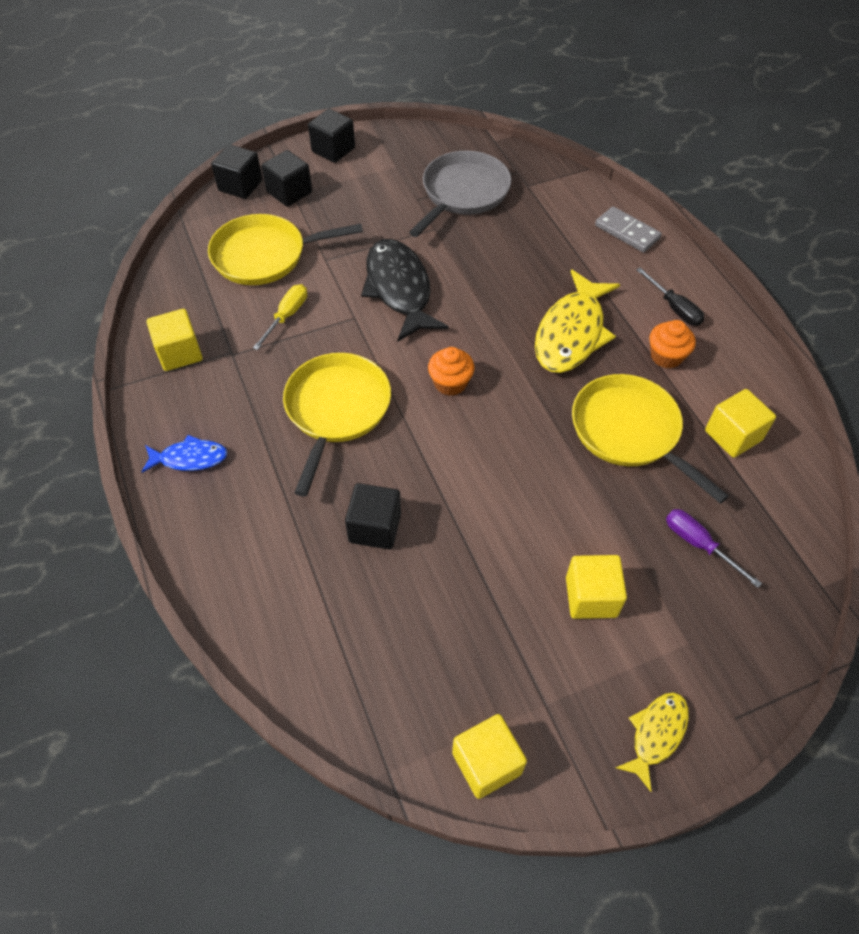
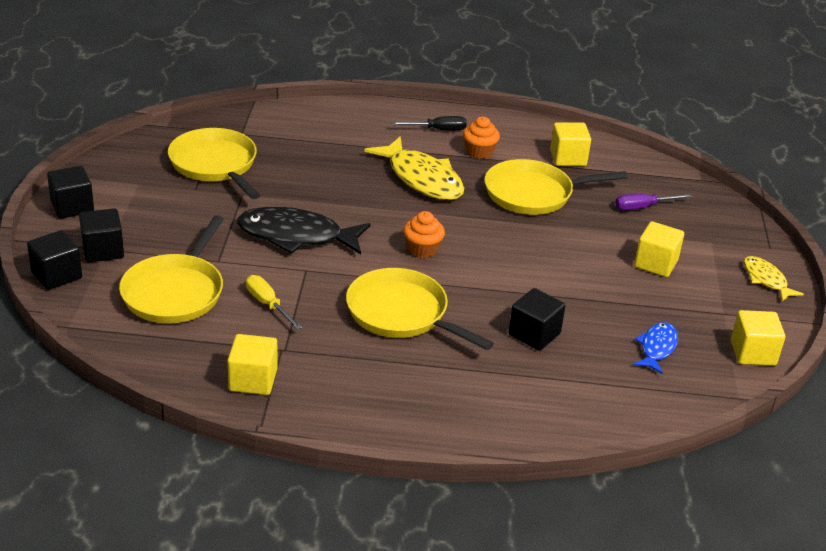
camera: 65 degrees left, 20 degrees down
blue fish [142,435,228,473] -> blue fish moved to [633,322,678,374]
grey pan [409,151,511,237] -> yellow pan [168,128,260,199]
grey domino [595,206,662,253] -> none

